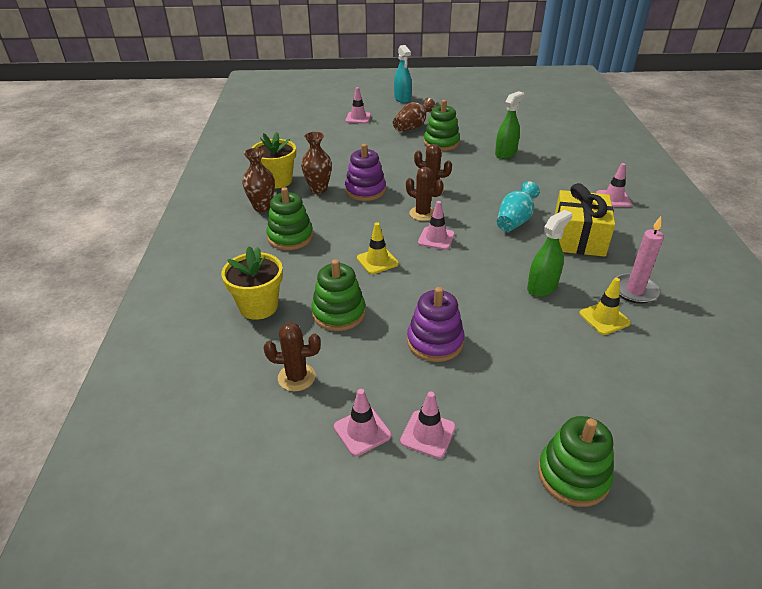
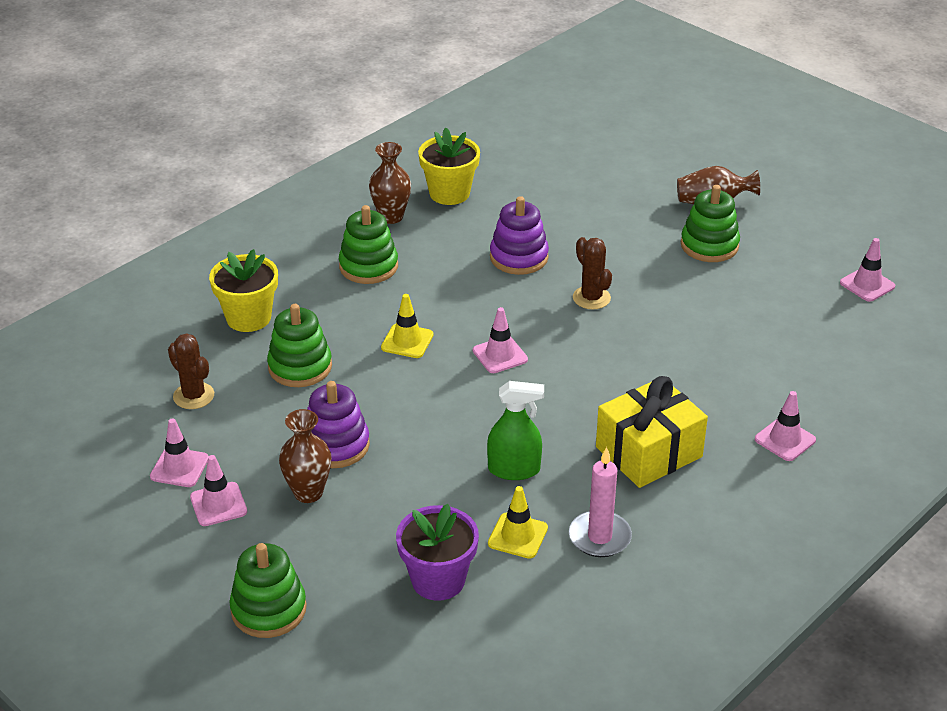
camera: 45 degrees right, 0 degrees up
brown vase [301,132,332,194] -> brown vase moved to [279,409,331,503]
pink traffic cone [345,87,371,124] -> pink traffic cone moved to [840,238,895,302]
turquoise spray bottle [394,45,412,103] -> none
brown cactus [406,167,444,221] -> none
green spray bottle [495,91,524,159] -> none
turquoise vase [497,181,540,232] -> none
none -> purple flower pot [396,504,479,601]

